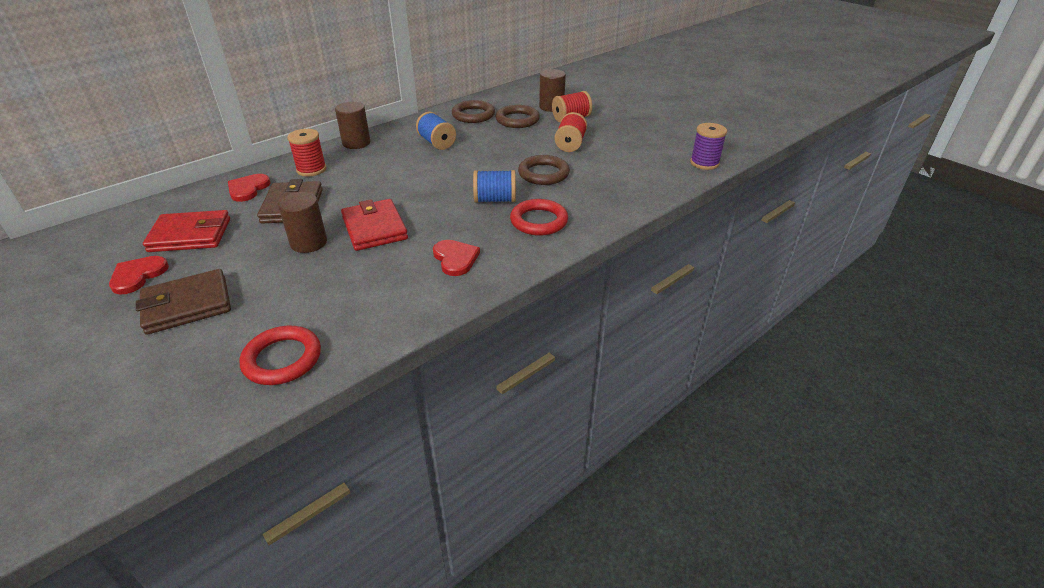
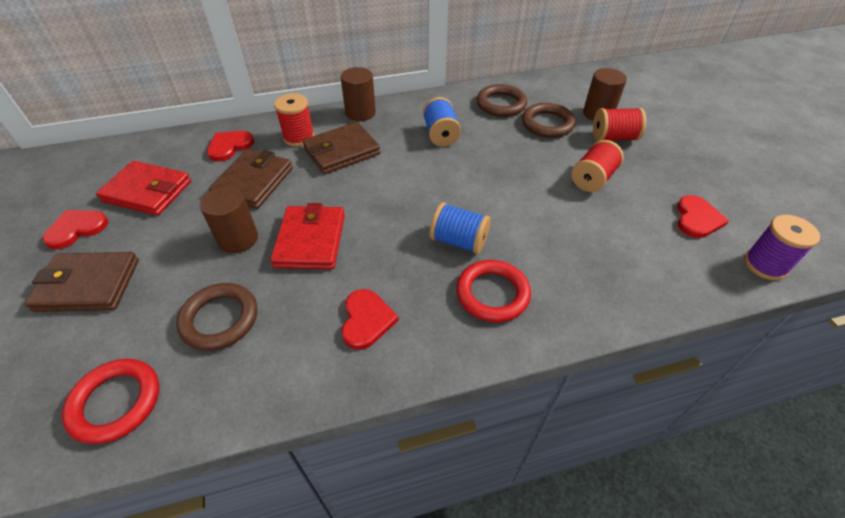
camera: 25 degrees right, 10 degrees up
brown ring [518,155,570,185] -> brown ring moved to [176,283,257,351]
none -> brown wallet [303,122,380,174]
none -> red heart [677,195,729,238]

